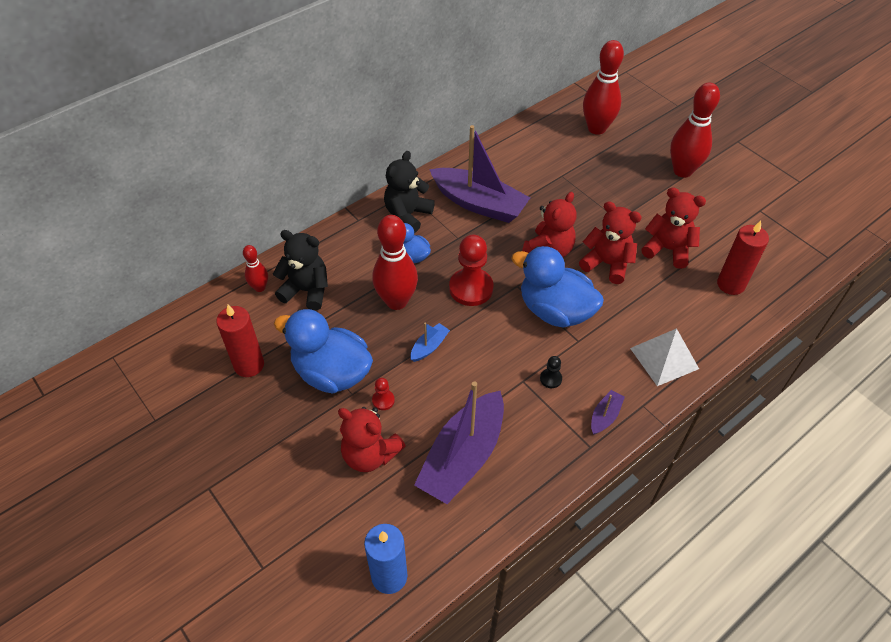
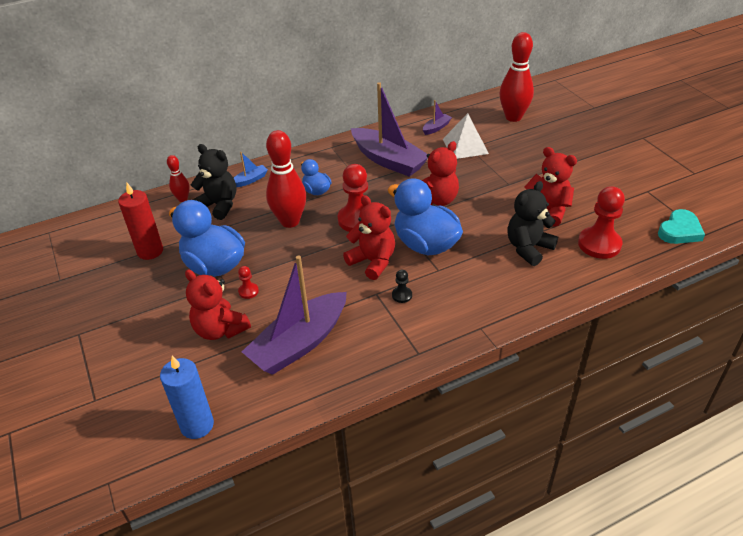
camera: 15 degrees right, 10 degrees down
black teddy bear [384,151,435,233] -> black teddy bear moved to [507,181,558,266]
blue boat [411,323,450,362] -> blue boat moved to [234,152,268,187]
red teddy bear [579,201,642,284] -> red teddy bear moved to [343,195,395,280]
purple boat [591,390,625,434] -> purple boat moved to [423,100,452,135]
white pyramid [630,328,699,386] -> white pyramid moved to [443,113,489,159]
red bowling pin [670,83,720,178] -> none
red candle [717,221,769,295] -> red pawn [578,186,625,259]
none -> turquoise heart [658,209,705,244]

